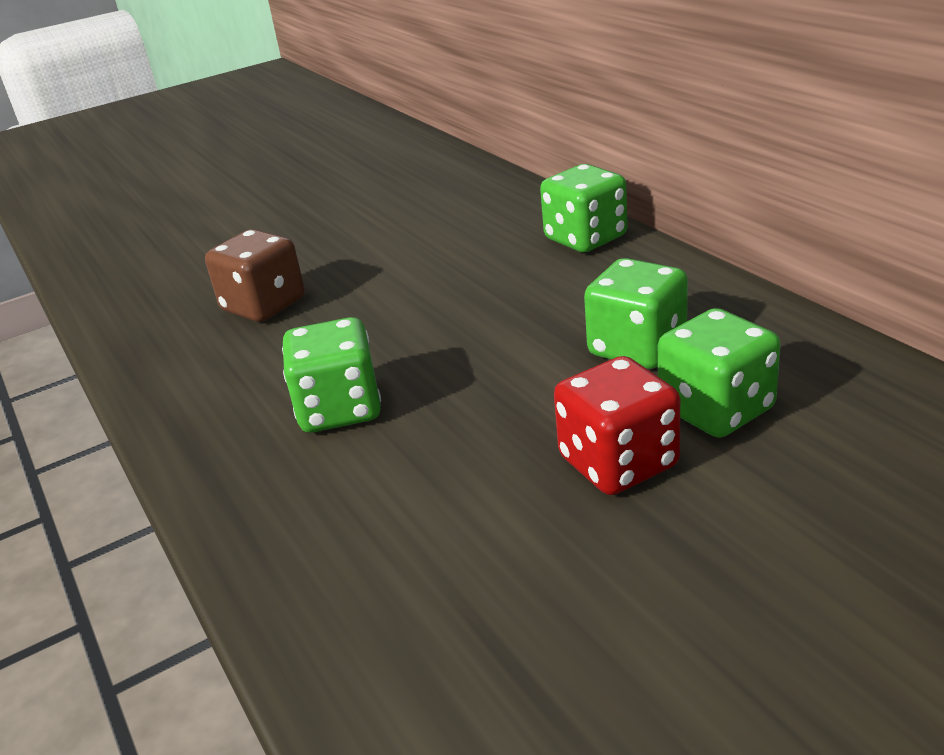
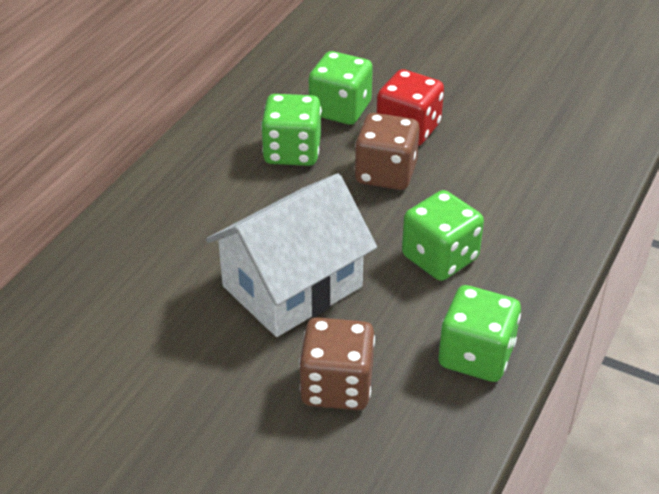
camera: 125 degrees left, 10 degrees up
green dice [540,164,628,252] -> green dice moved to [438,285,521,382]
none -> white house [206,173,377,337]
none -> brown dice [354,113,420,190]

